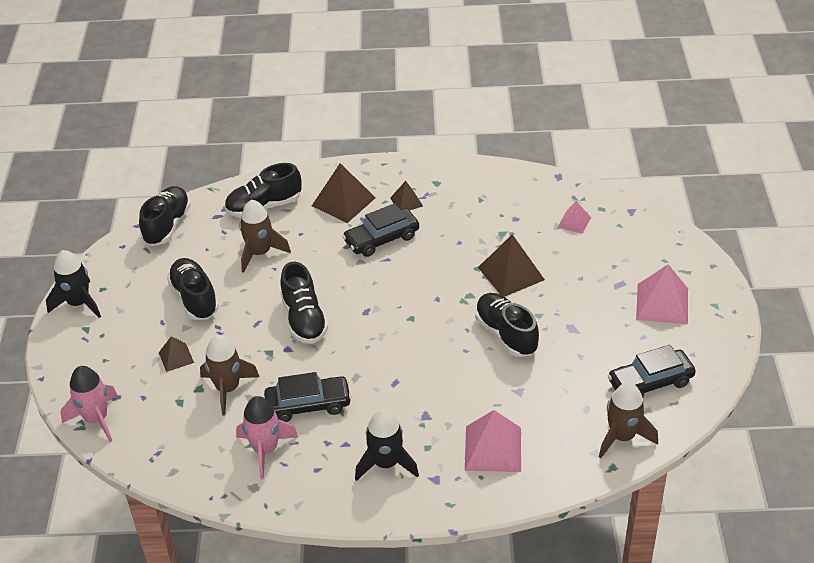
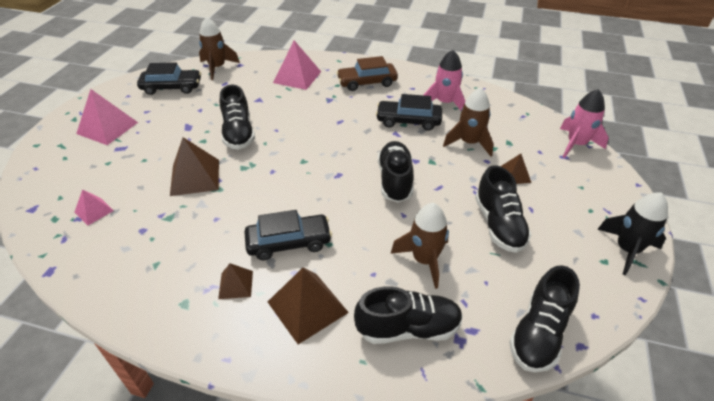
camera: 165 degrees left, 0 degrees up
black rocket [355,409,419,481] -> brown car [336,56,398,91]

